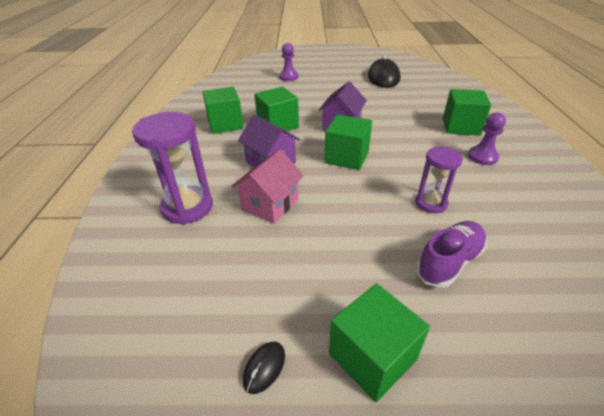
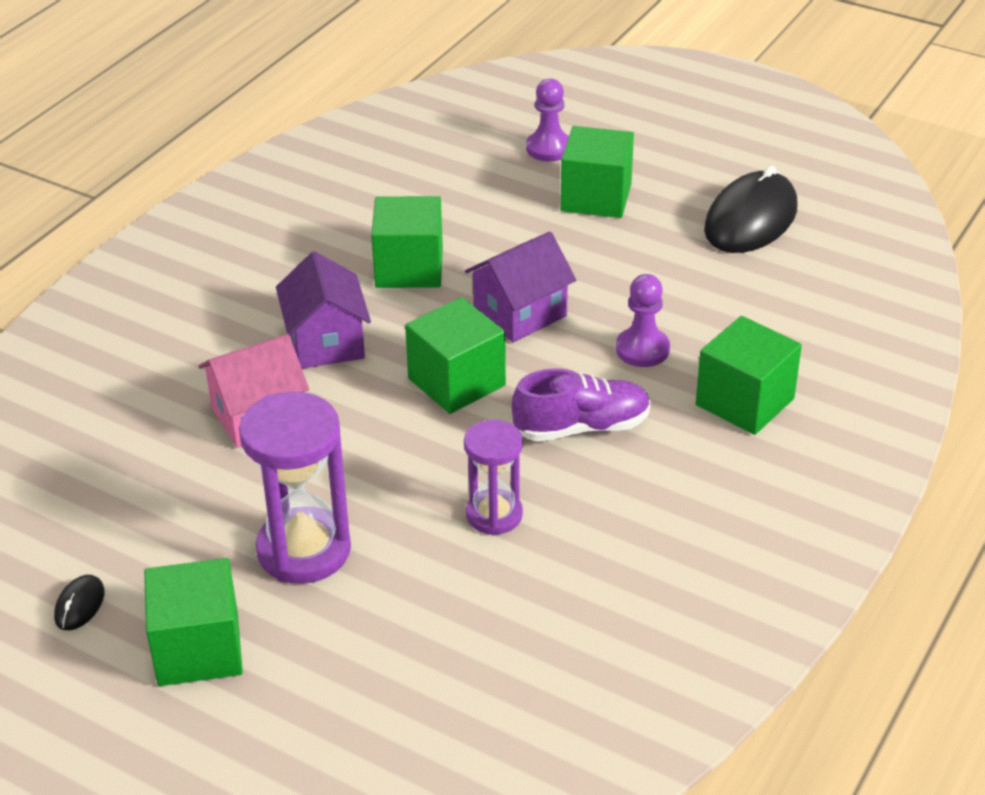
camera: 30 degrees right, 0 degrees up
purple hourglass [132,112,213,225] -> purple hourglass moved to [239,392,351,584]
green cube [202,87,244,134] -> green cube moved to [560,126,634,218]
black mouse [243,342,285,394] -> black mouse turned 45 degrees counterclockwise [54,575,105,630]
purple shoe [416,221,487,288] -> purple shoe moved to [512,368,651,442]
purple pawn [468,112,506,165] -> purple pawn moved to [616,274,670,367]

